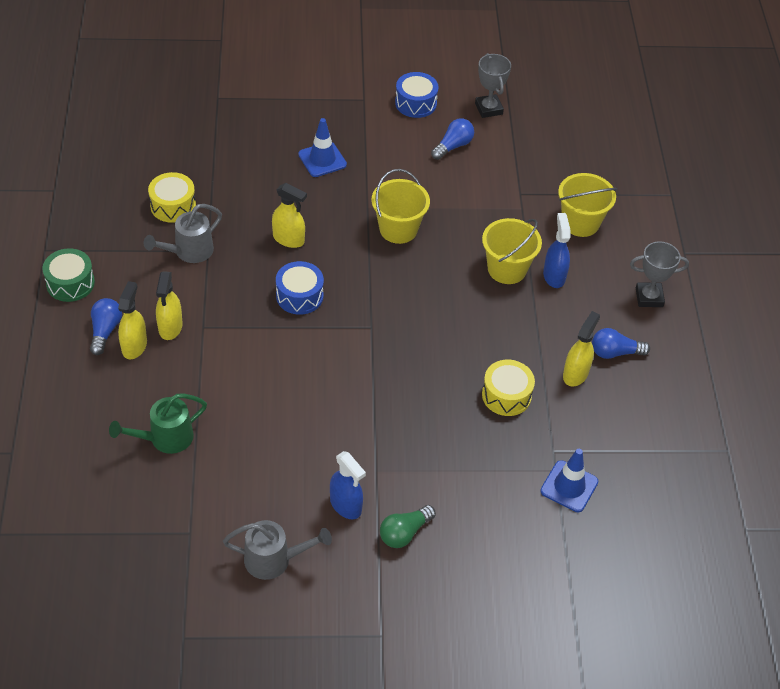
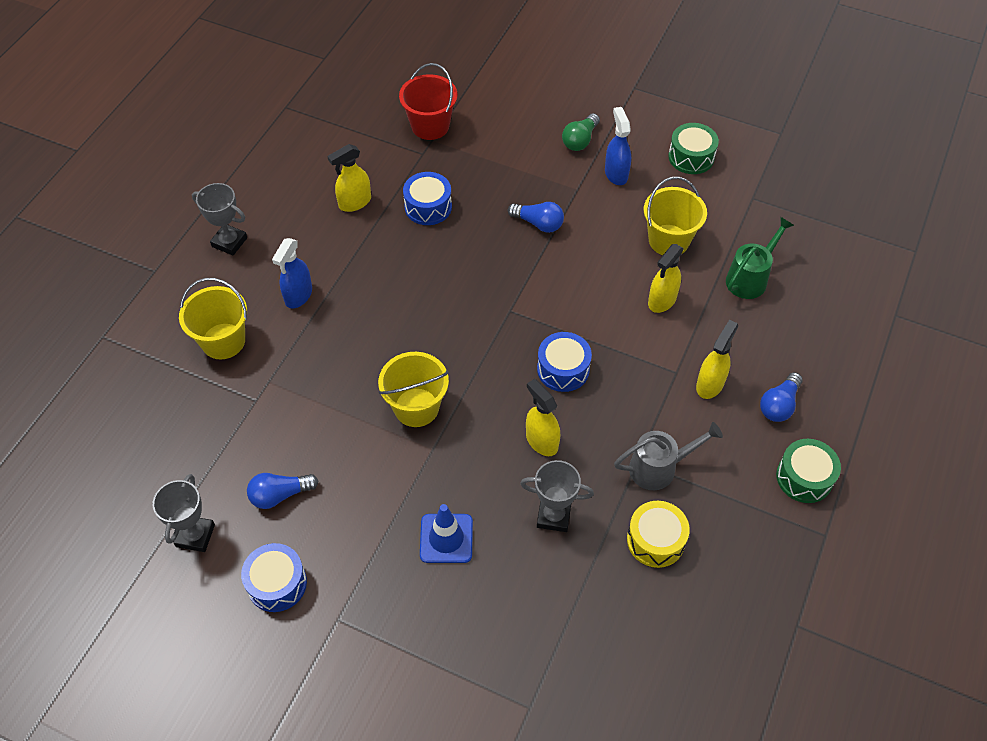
camera: 150 degrees left, 5 degrees up
green watering can [109,394,207,454] -> green watering can turned 45 degrees counterclockwise [726,217,794,299]
yellow spray bottle [118,281,147,359] -> yellow spray bottle moved to [648,244,684,313]
grey watering can [223,520,332,580] -> green drum [668,123,719,174]
green light bulb [380,505,436,548] -> green light bulb turned 135 degrees clockwise [562,113,600,151]
yellow bucket [482,218,542,284] -> yellow bucket moved to [644,177,707,255]
yellow drum [482,360,535,416] -> blue drum [403,172,452,225]
blue traffic cone [540,449,599,512] -> red bucket [399,63,457,140]
blue light bulb [592,328,650,359] -> blue light bulb moved to [508,202,564,233]
none -> grey trophy [520,460,594,532]

